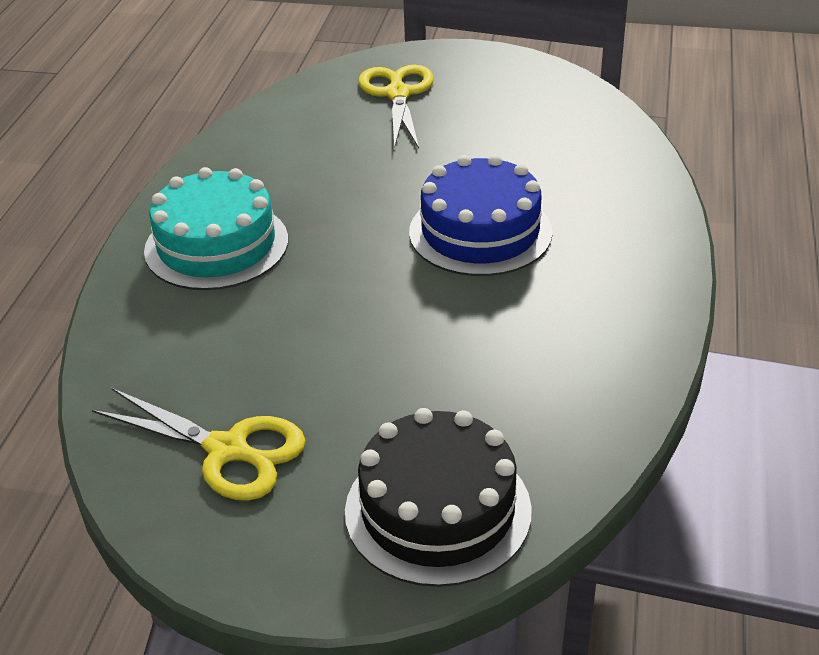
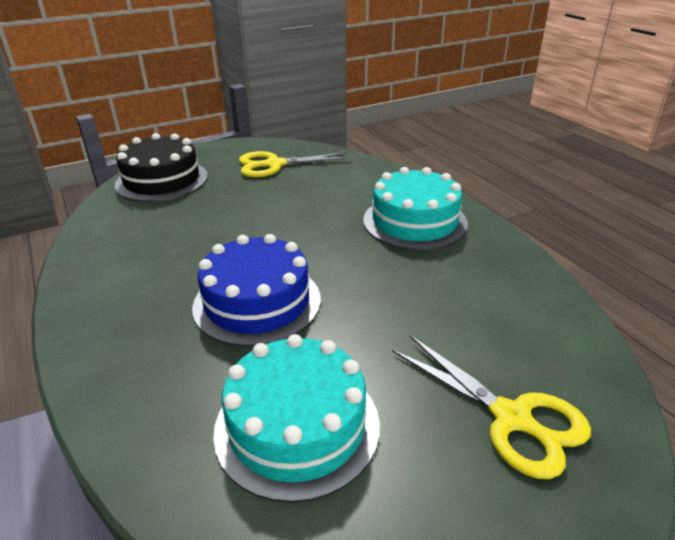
camera: 140 degrees right, 5 degrees down
none -> turquoise cake [213,334,380,503]

